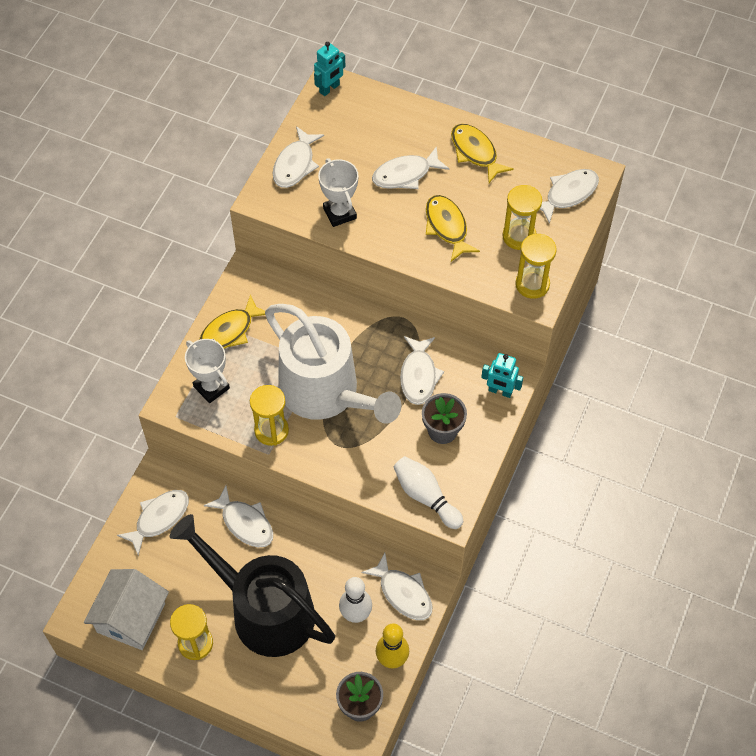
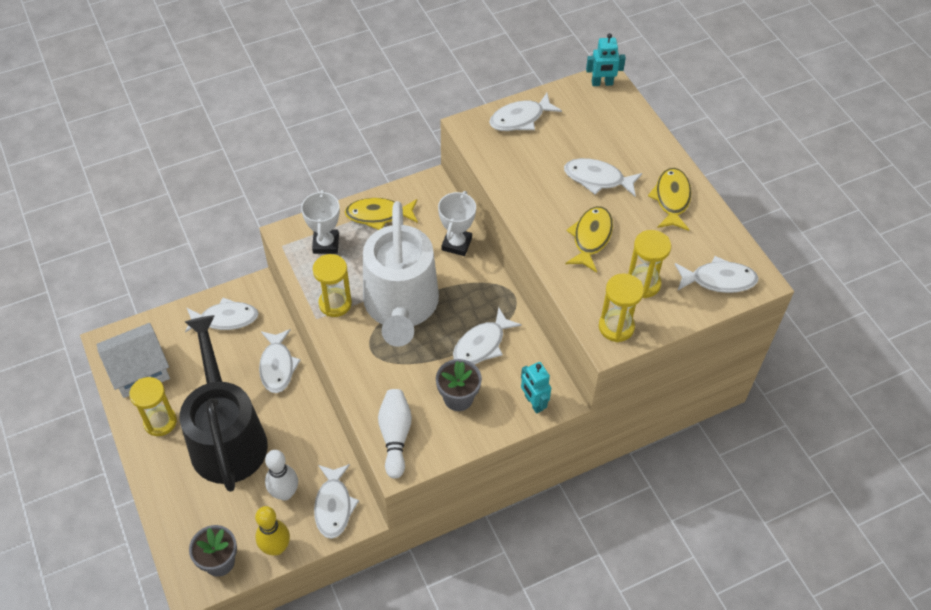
camera: 40 degrees right, 5 degrees down
white trophy [318,158,358,227] -> white trophy moved to [438,191,476,256]

